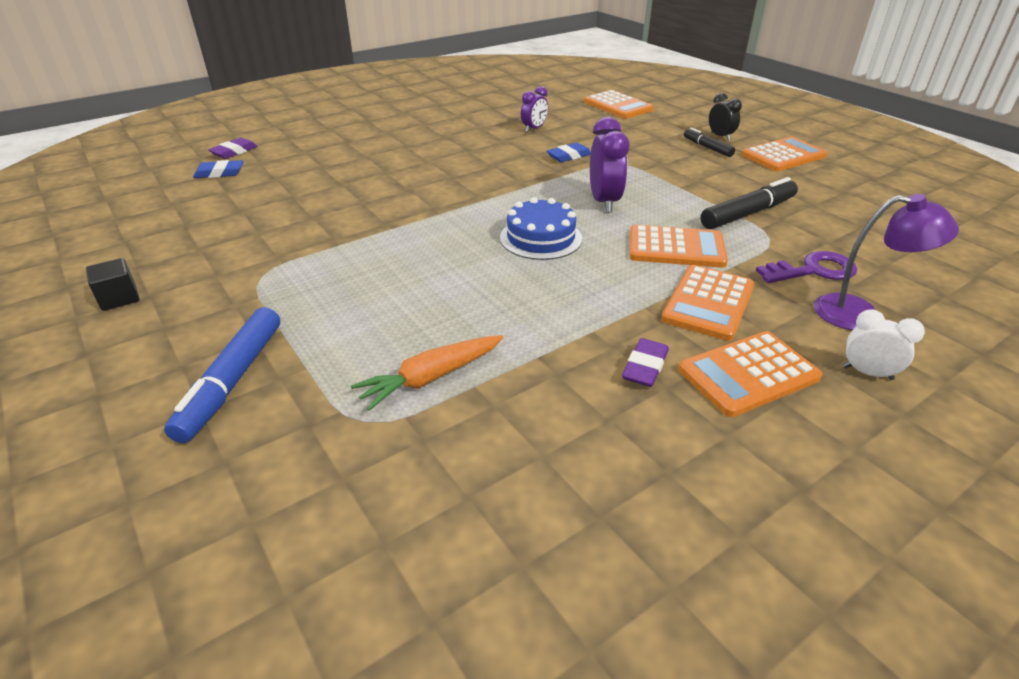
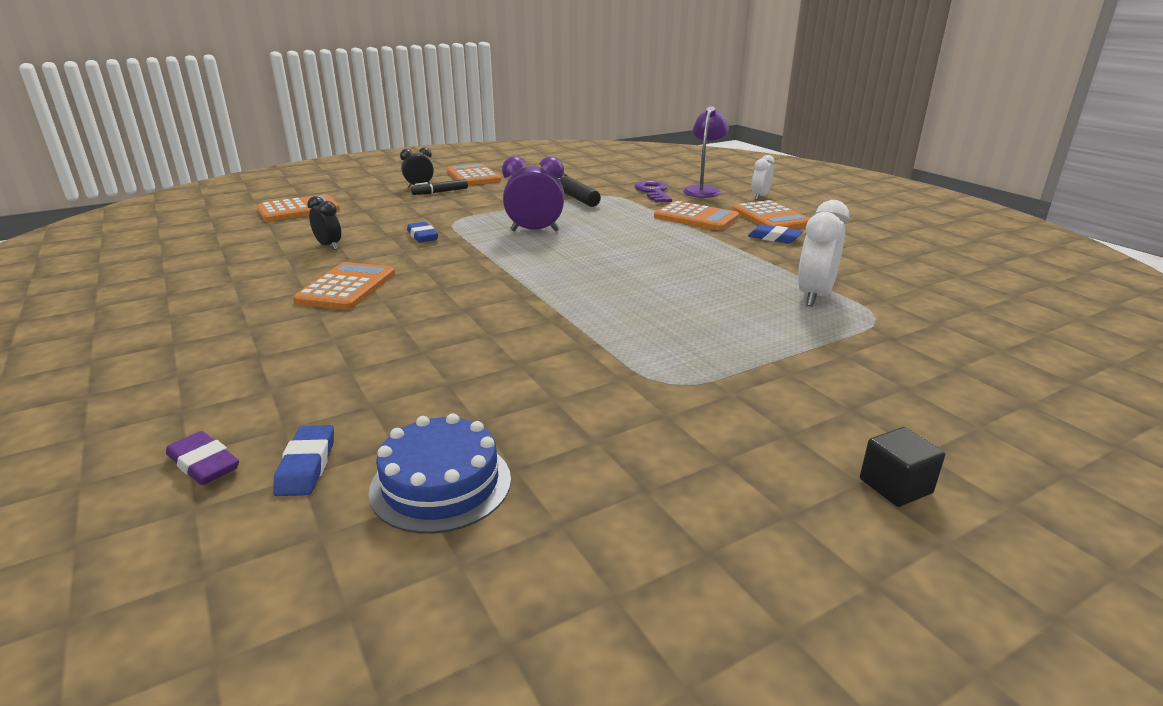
camera: 85 degrees left, 10 degrees down
black cube [86,258,139,311] -> black cube moved to [860,427,945,507]
blue marker [164,307,280,443] -> none
orange carrot [351,335,503,411] -> white clock [798,200,849,307]
blue cake [500,197,582,260] -> blue cake moved to [369,413,511,534]
purple clock [521,86,548,132] -> black clock [307,196,341,250]
purple eraser [622,338,669,387] -> blue eraser [748,224,803,244]
orange calculator [630,225,728,268] -> orange calculator moved to [293,262,395,310]

